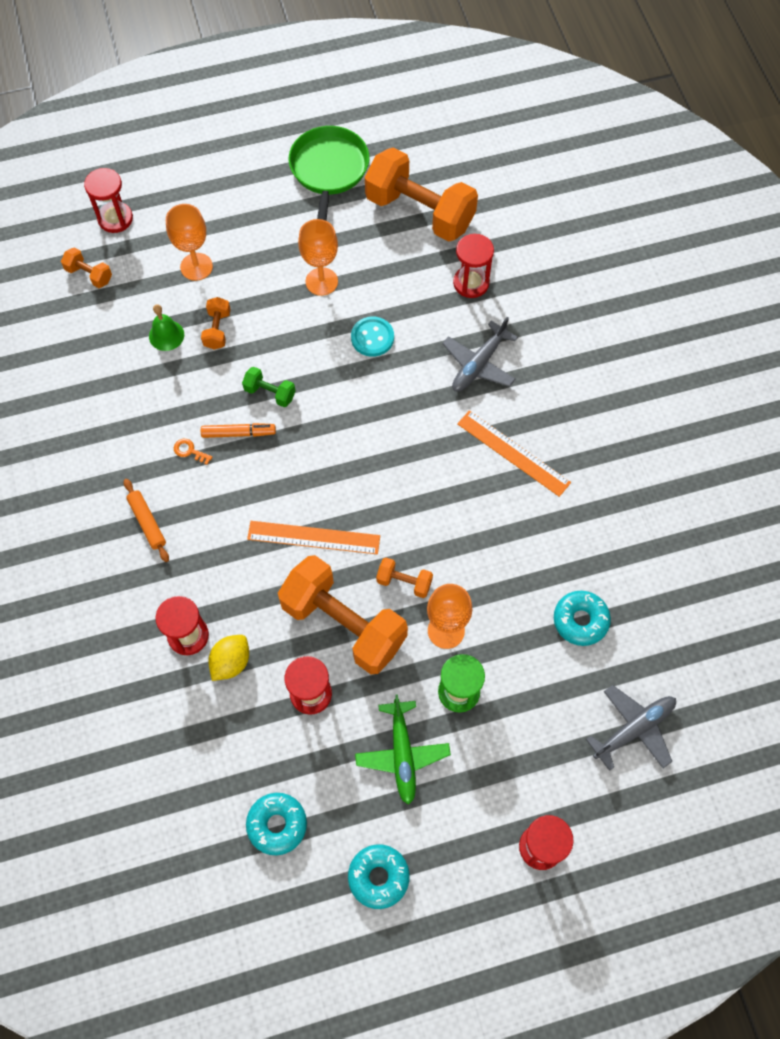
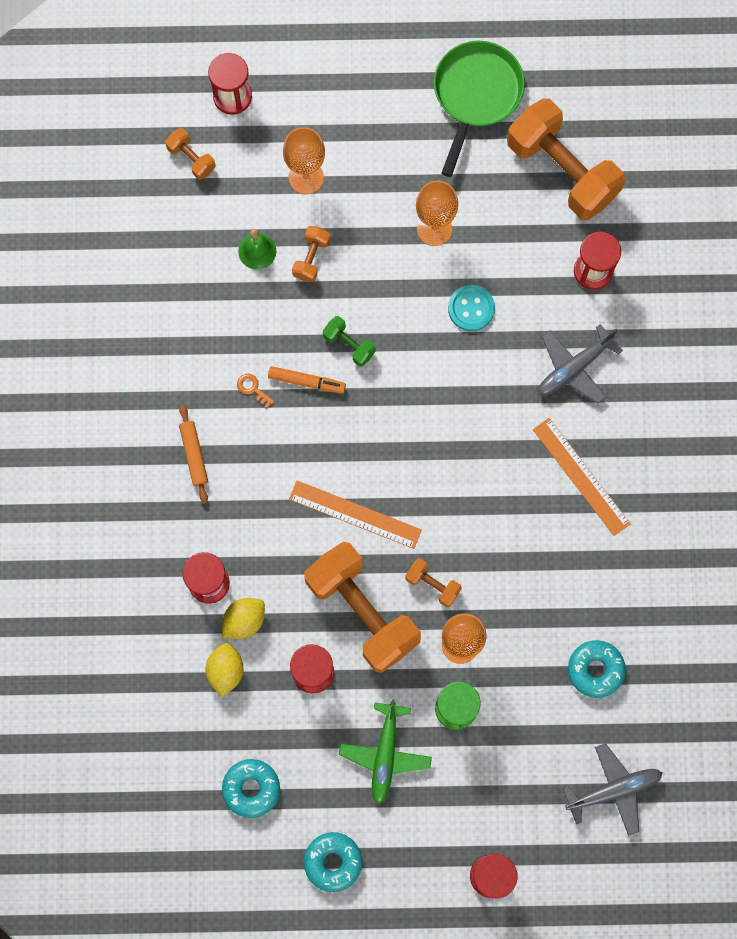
camera: 15 degrees right, 10 degrees up
none -> yellow lemon [205,643,243,697]

